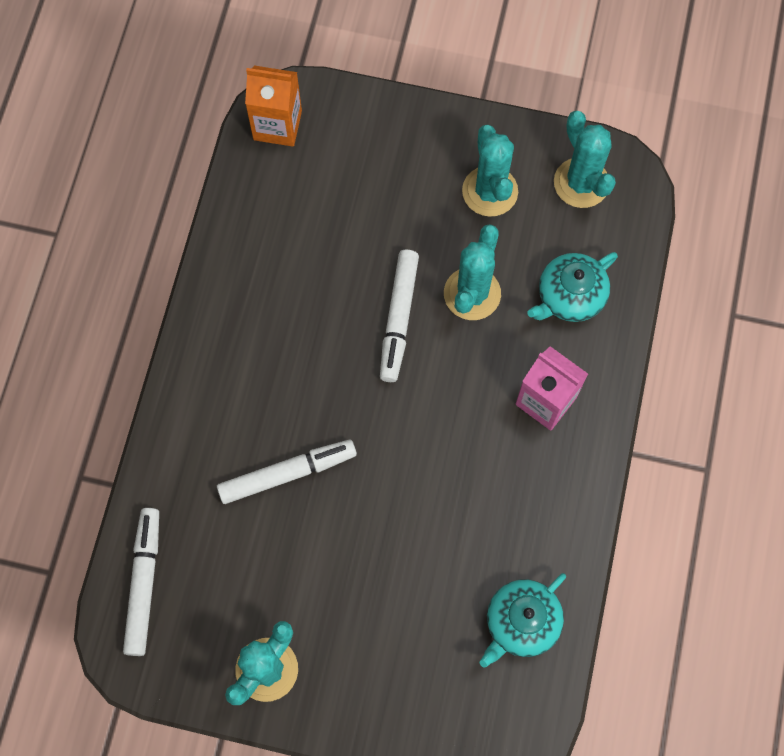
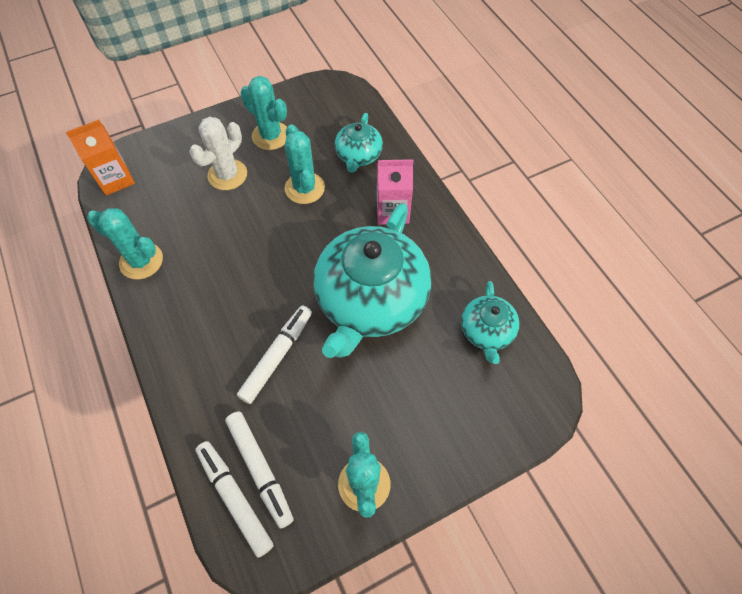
camera: 40 degrees left, 10 degrees down
white marker [380,250,419,382] -> white marker moved to [225,411,294,529]
turquoise cactus [554,111,616,208] -> turquoise cactus moved to [88,208,163,279]
none -> white cactus [189,117,247,190]
none -> turquoise teapot [313,203,431,358]

